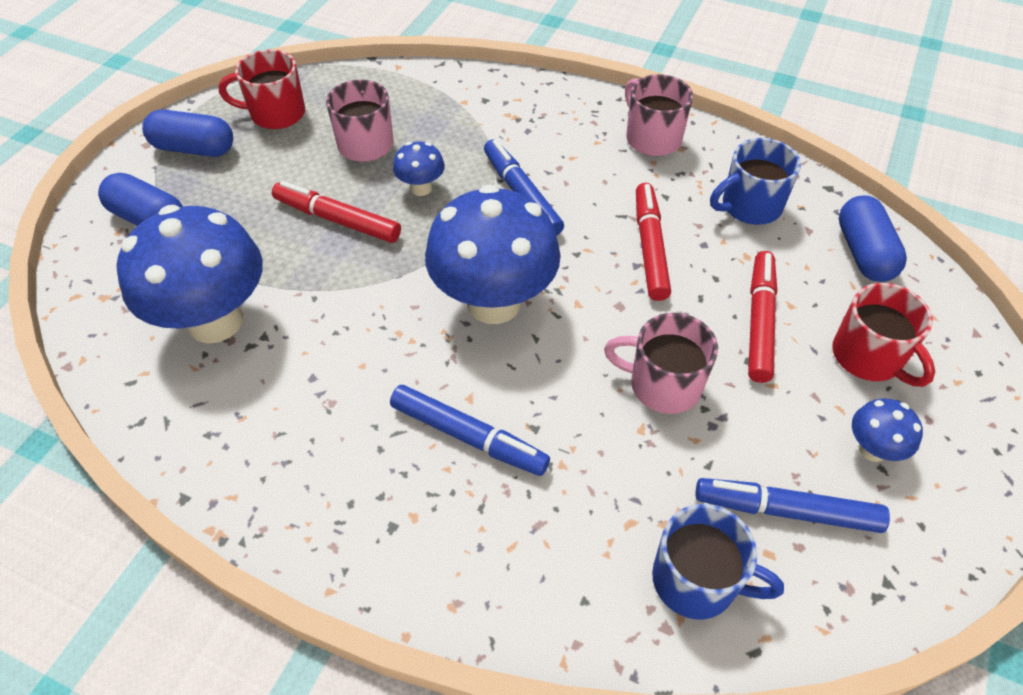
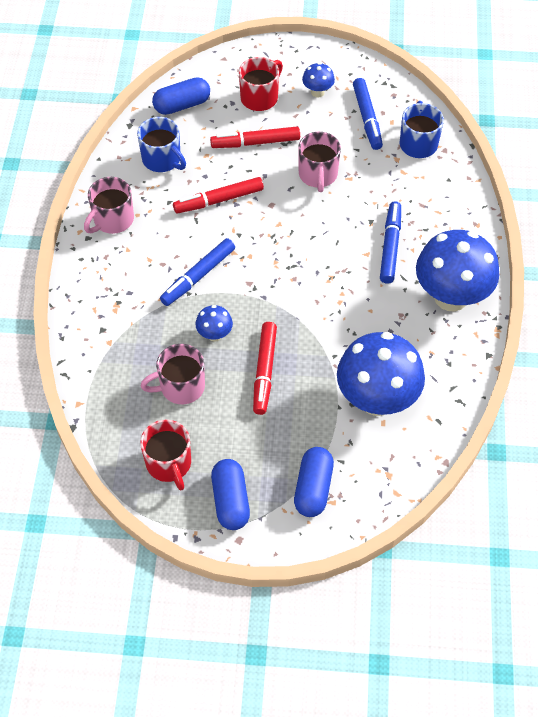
camera: 110 degrees left, 5 degrees up
blue mushroom [425,184,561,324] -> blue mushroom moved to [416,230,499,312]

